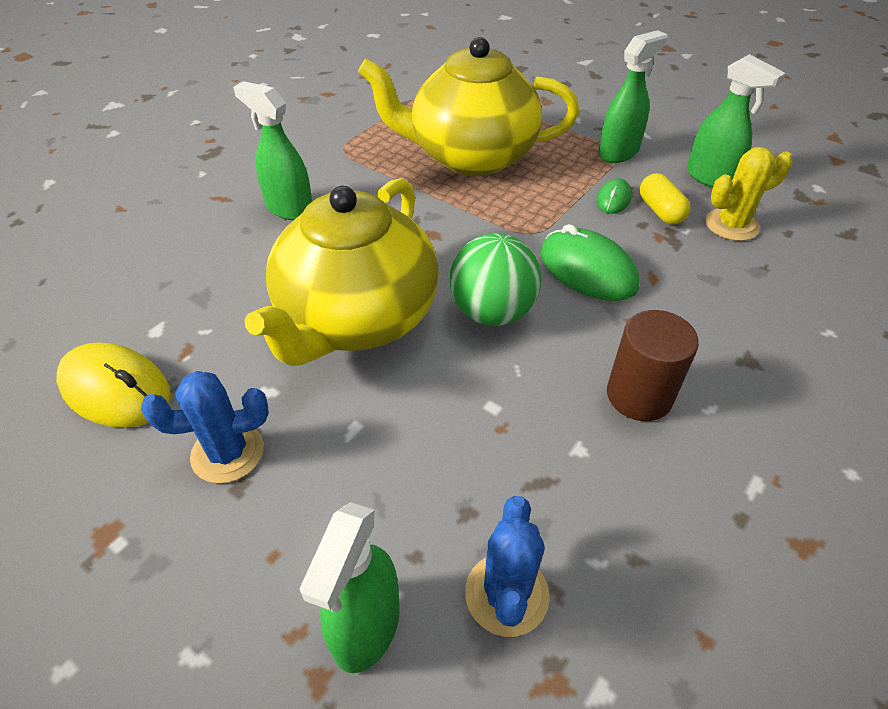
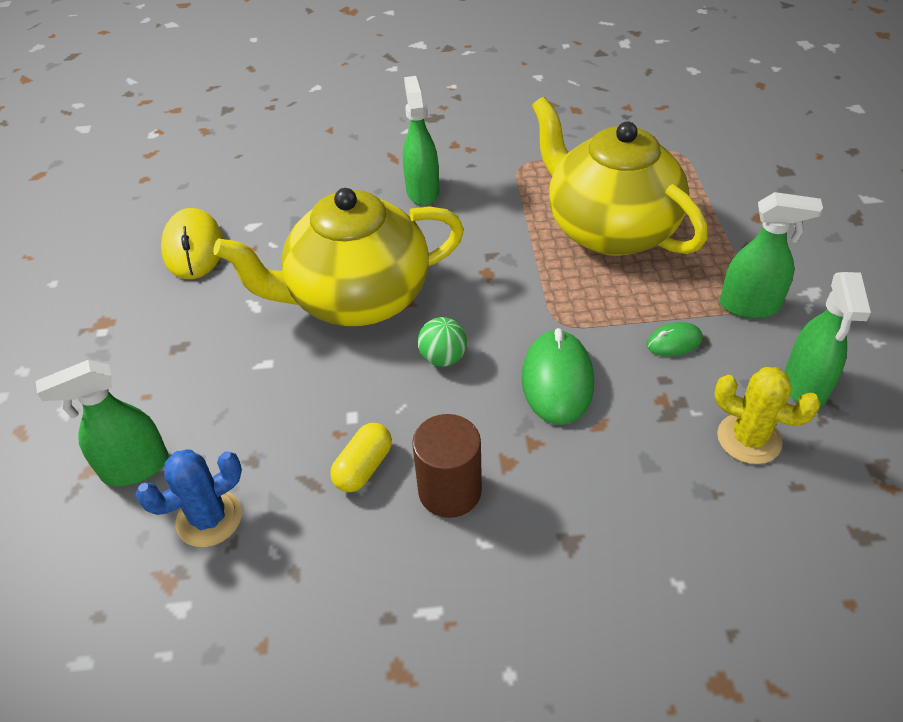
camera: 50 degrees right, 0 degrees up
blue cactus [141,371,269,483] -> none
green ball [450,233,542,326] -> green ball [418,317,467,367], size x0.59
yellow capsule [640,173,691,225] -> yellow capsule moved to [330,423,392,492]

